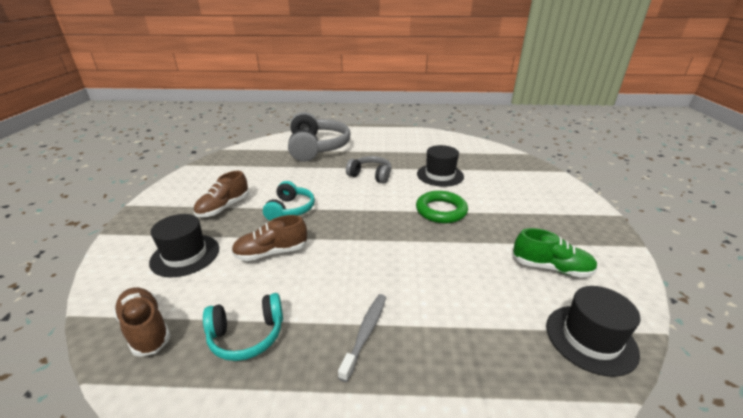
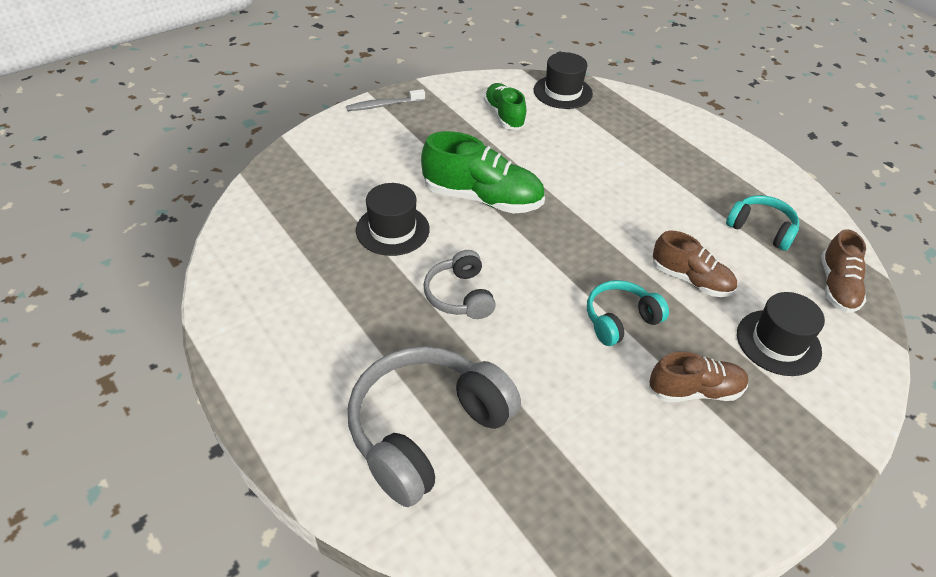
camera: 130 degrees left, 15 degrees up
grey toothbrush [338,294,386,382] -> grey toothbrush moved to [346,89,425,111]
green ring [416,191,468,223] -> green shoe [421,131,545,214]

